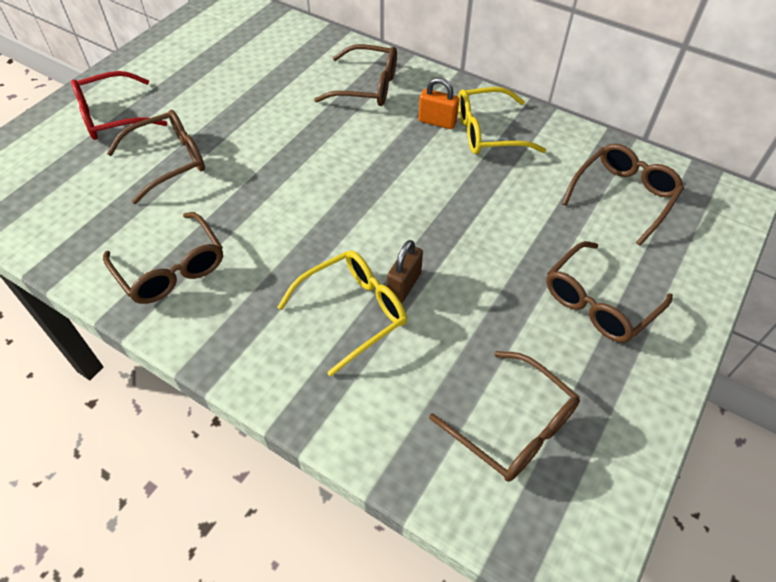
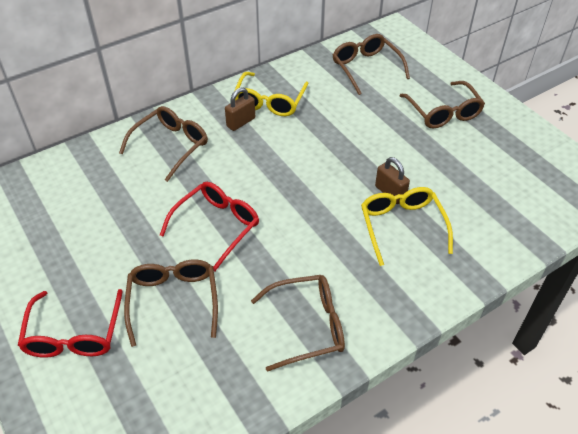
camera: 65 degrees left, 5 degrees down
orange padlock [418,78,459,129] -> brown padlock [225,87,255,131]
brown glasses [429,351,580,482] -> none
none -> red glasses [160,182,259,271]

